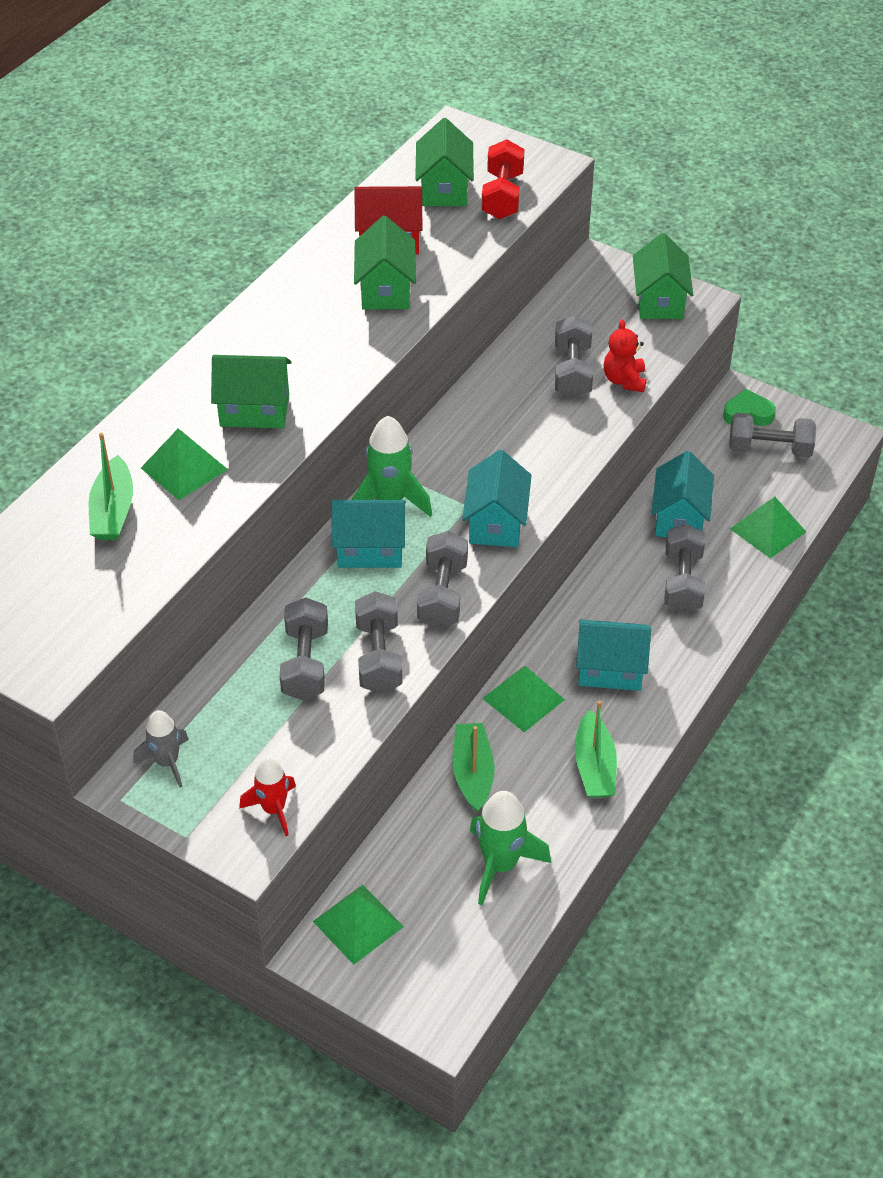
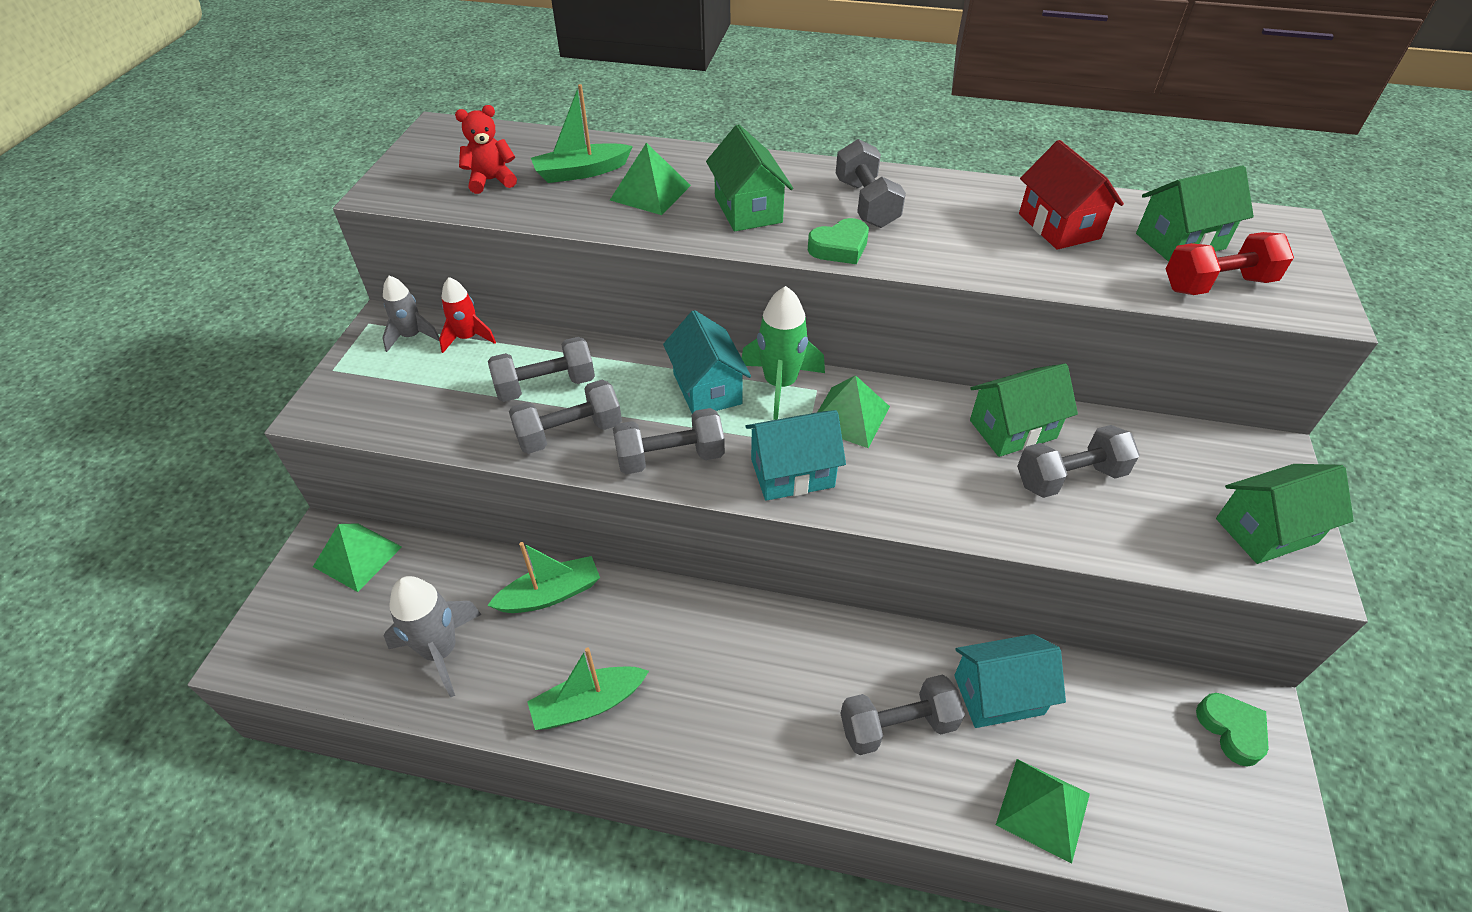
camera: 70 degrees right, 0 degrees up
red rocket [239,758,296,836] -> red rocket moved to [439,277,496,353]
green house [354,216,416,310] -> green house moved to [970,364,1078,457]
green rocket [470,791,551,905] -> grey rocket [384,576,482,698]
green pyramid [482,666,565,732] -> green pyramid moved to [818,375,890,448]
turquoise house [576,619,651,691] -> none
red teddy bear [604,320,646,392] -> red teddy bear moved to [455,105,517,194]
grey dumbbell [729,413,816,458] -> grey dumbbell moved to [836,139,906,228]
none -> green heart [808,218,869,264]

